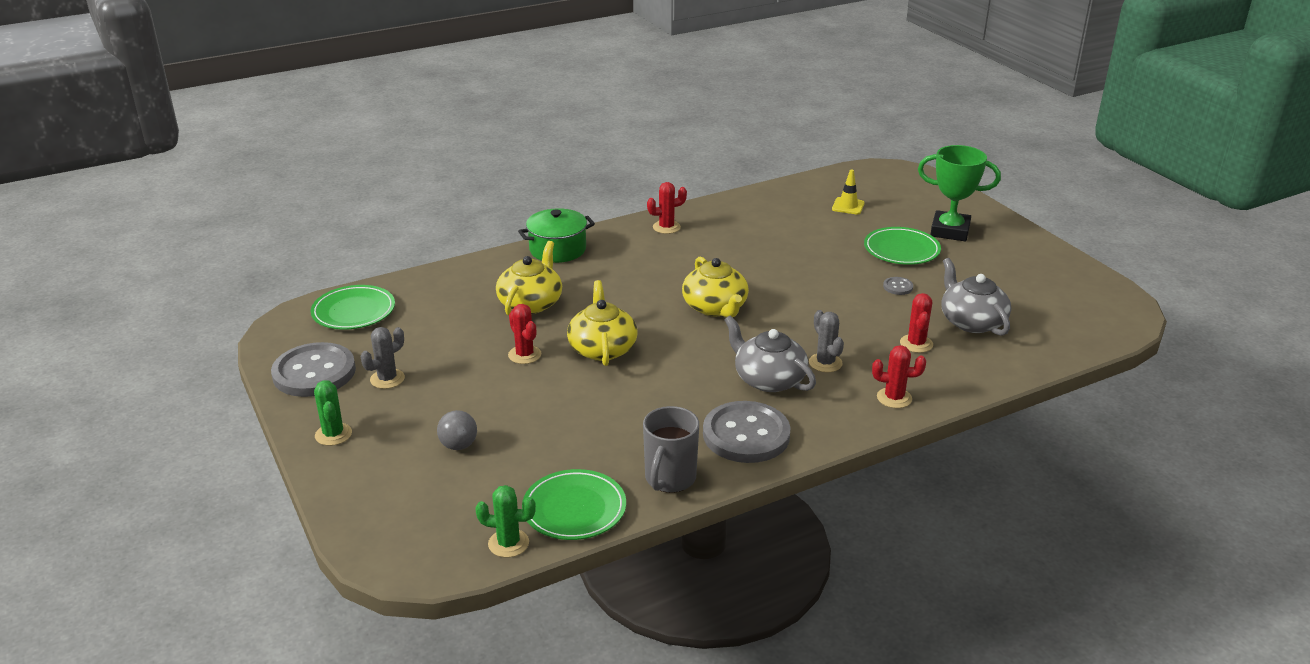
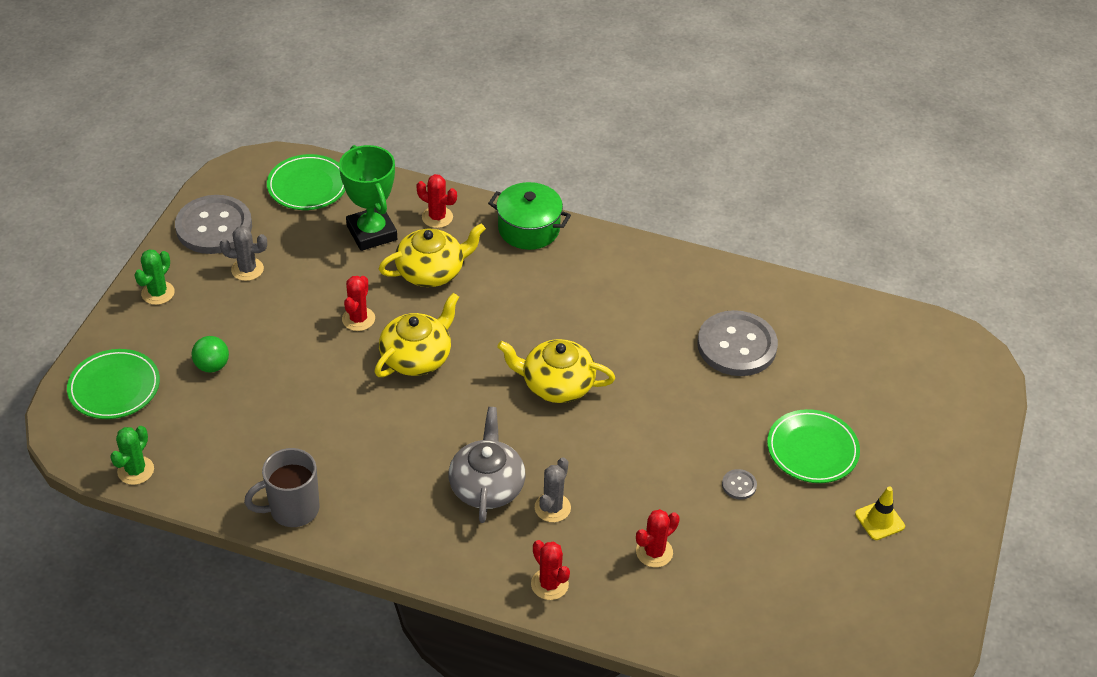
camera: 45 degrees right, 15 degrees up
grey ball [437,410,477,450] -> green ball [192,336,229,373]
green cactus [475,485,536,558] -> green cactus turned 60 degrees clockwise [110,426,154,485]
green plate [522,469,626,540] -> green plate moved to [67,349,160,419]
red cactus [647,182,687,234] -> red cactus moved to [416,174,457,228]
yellow teapot [682,257,749,317] -> yellow teapot turned 75 degrees clockwise [497,339,615,403]
grey button [703,401,791,463] -> grey button moved to [698,310,778,376]
yellow traffic cone [832,170,865,215] -> yellow traffic cone moved to [855,486,905,540]
green trophy [918,145,1001,241] -> green trophy moved to [339,145,397,251]
grey teapot [941,258,1011,336] -> none

